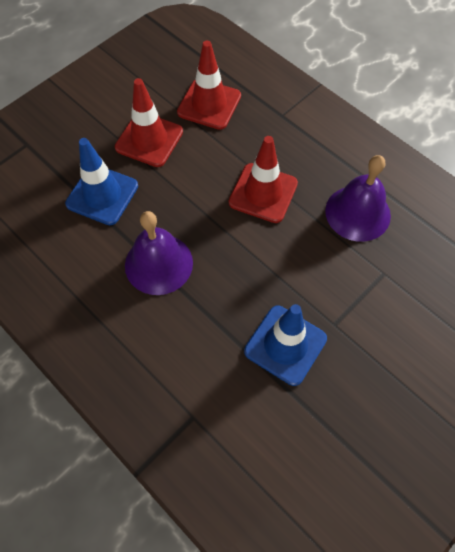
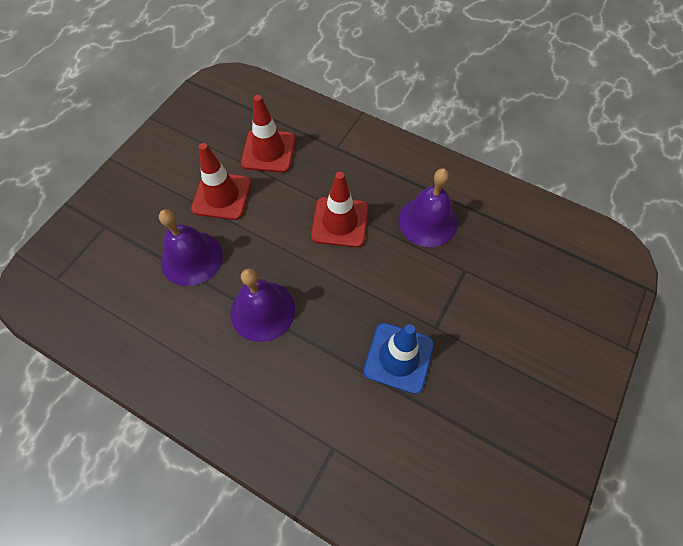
camera: 15 degrees left, 0 degrees up
blue traffic cone [65,138,138,225] -> purple bell [159,209,223,286]

